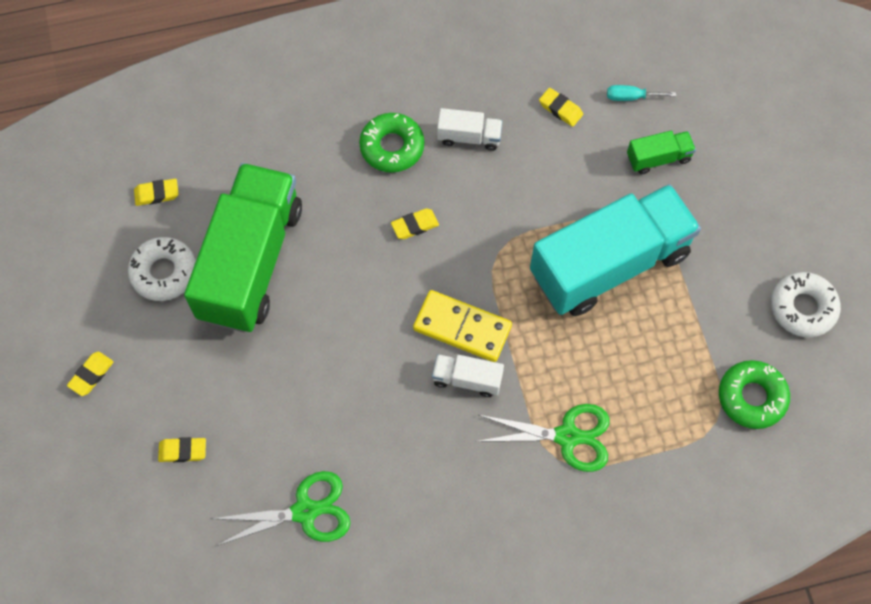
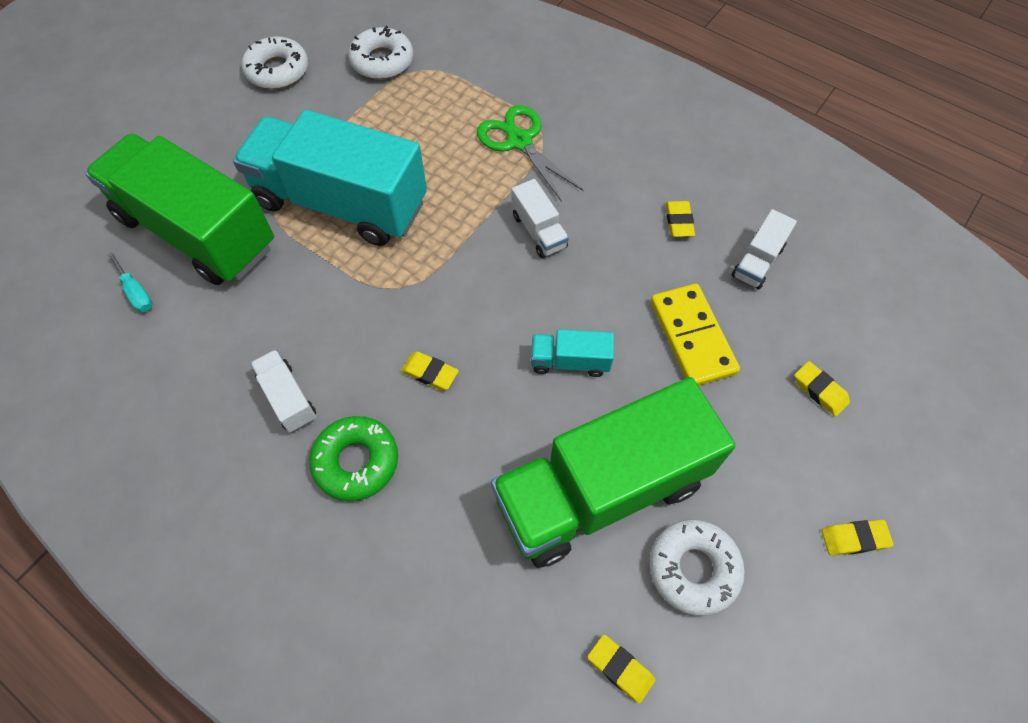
camera: 130 degrees left, 5 degrees down
green scissors [211,471,350,546] -> white truck [731,209,797,289]
yellow domino [413,290,512,362] -> yellow domino moved to [651,284,740,386]
yellow eraser [539,88,583,127] -> yellow eraser moved to [666,201,695,237]
green truck [627,131,696,174] -> green truck [85,134,274,285], size x2.43
green donut [719,360,790,429] -> white donut [348,26,413,79]
none -> turquoise truck [531,329,614,377]

